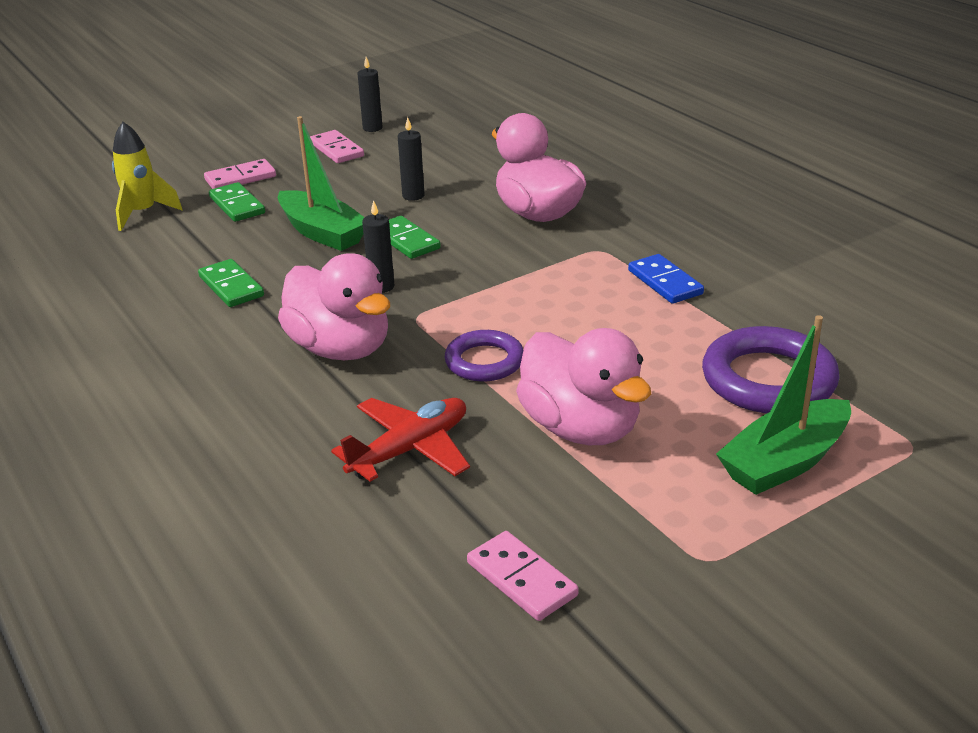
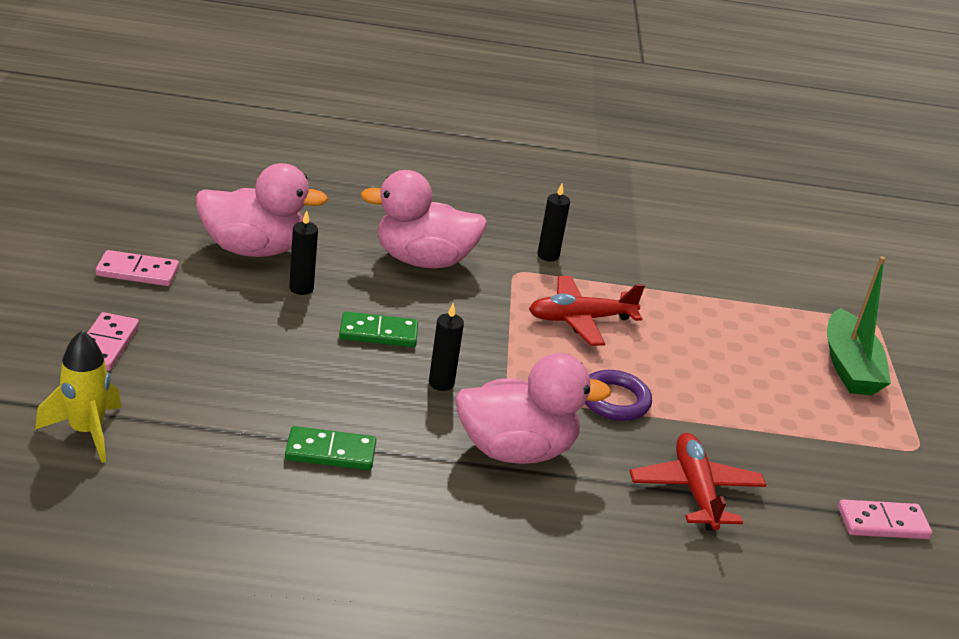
camera: 60 degrees left, 0 degrees up
green domino [209,182,265,222] -> none
green boat [278,116,365,251] -> none
black candle [357,57,382,132] -> black candle moved to [537,184,570,261]
pink duck [516,328,651,445] -> pink duck moved to [196,163,328,257]
blue domino [628,254,704,304] -> none
purple ring [702,326,840,413] -> none
none -> red plane [529,276,645,346]

